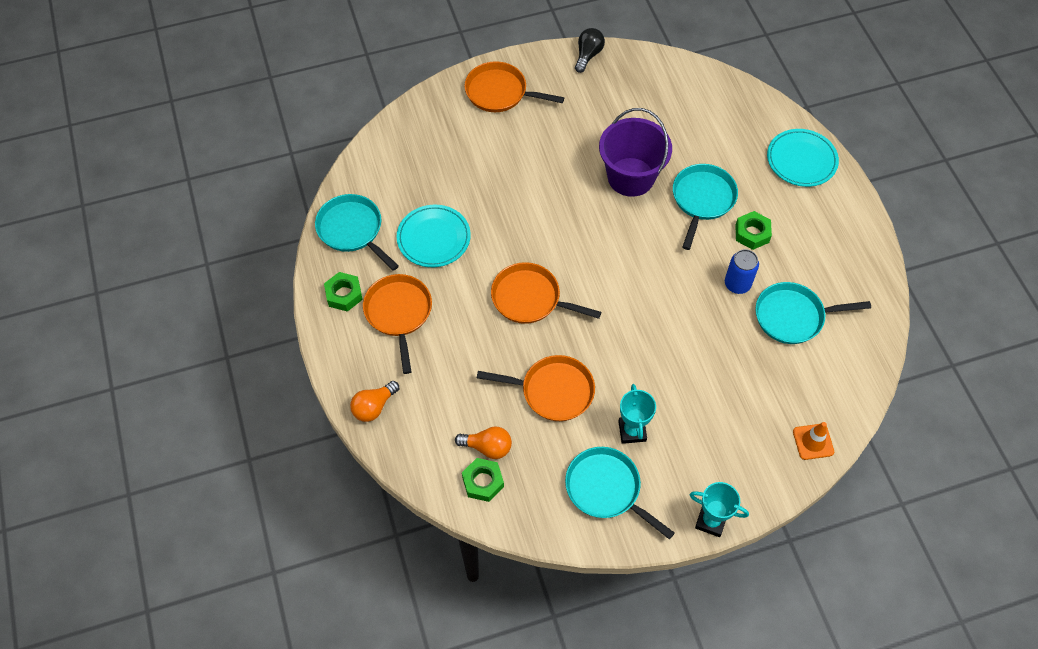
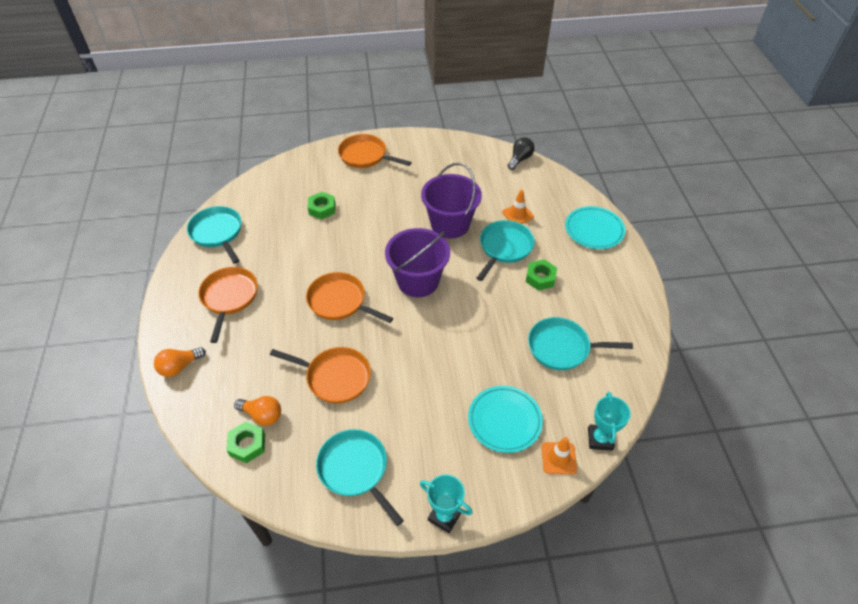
camera: 10 degrees right, 10 degrees down
green nut [324,272,363,312] -> green nut moved to [308,192,335,219]
turquoise plate [397,205,471,267] -> turquoise plate moved to [468,386,543,453]
black light bulb [575,28,605,73] -> black light bulb moved to [508,137,535,170]
turquoise trophy [618,384,656,444] -> turquoise trophy moved to [588,392,631,451]
blue can [725,249,759,294] -> none
none -> purple bucket [385,228,450,297]
none -> orange traffic cone [502,190,534,224]

